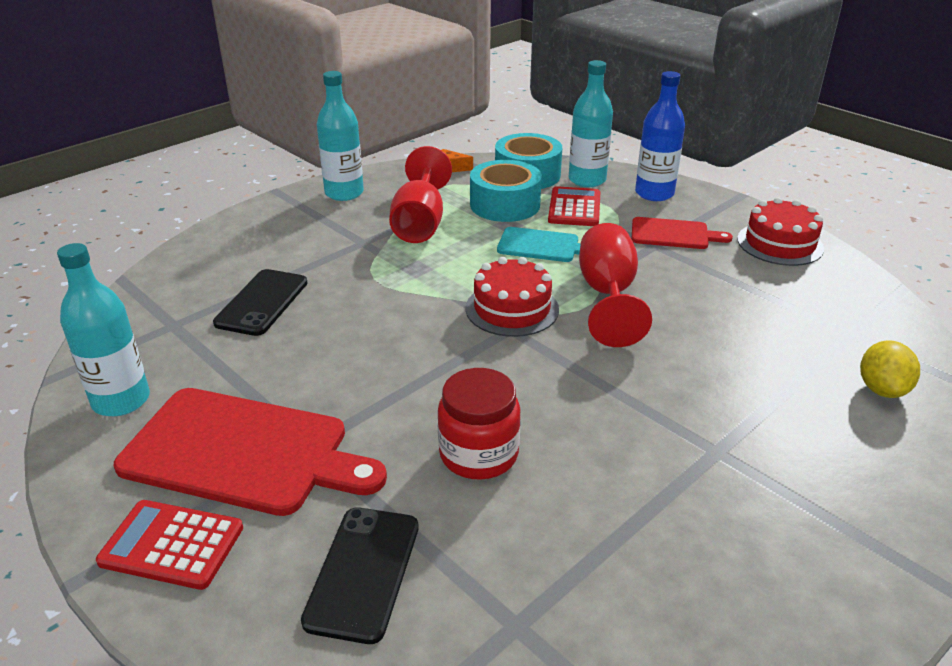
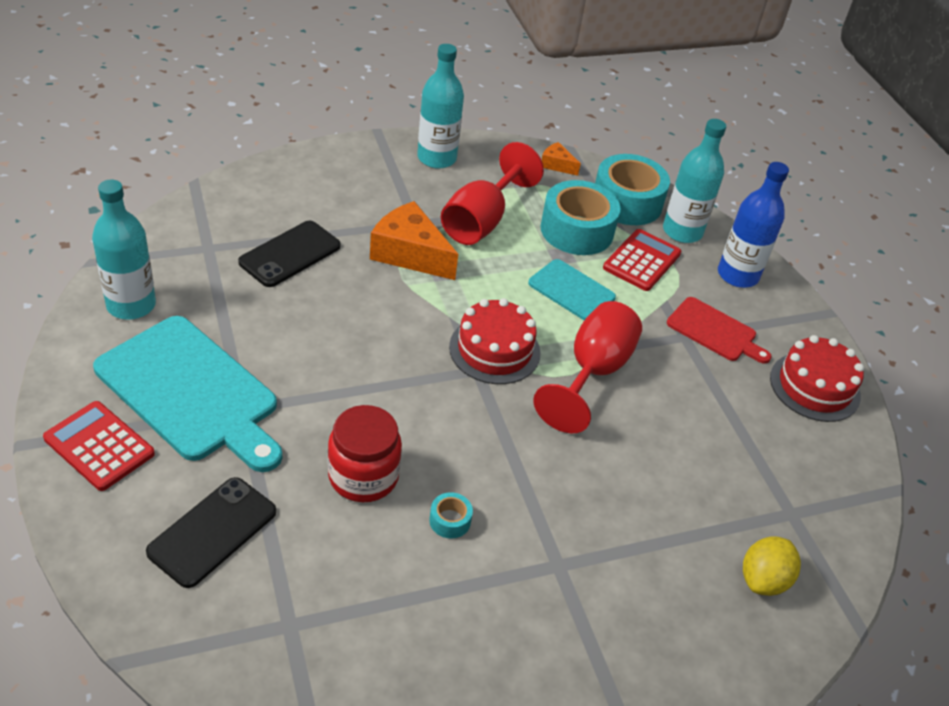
camera: 20 degrees right, 10 degrees up
red cutting board [114,388,387,516] -> turquoise cutting board [93,316,282,472]
none -> orange cheese [370,201,458,280]
none -> turquoise tape [429,492,473,539]

